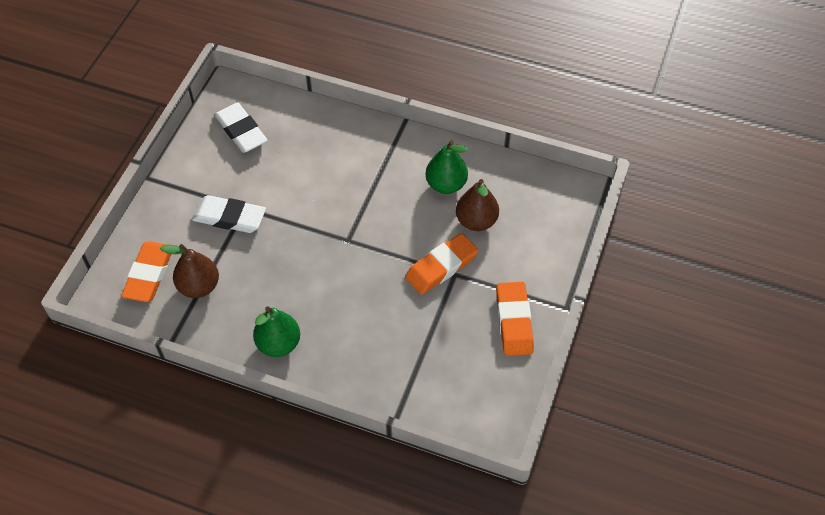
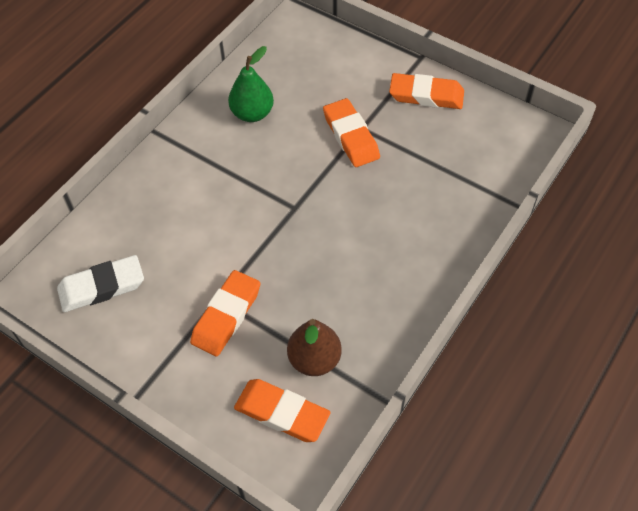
camera: 75 degrees left, 0 degrees up
white eraser [192,195,266,233] -> orange eraser [190,270,260,356]
green pear [253,306,300,357] -> none
brown pear [456,179,499,231] -> none

